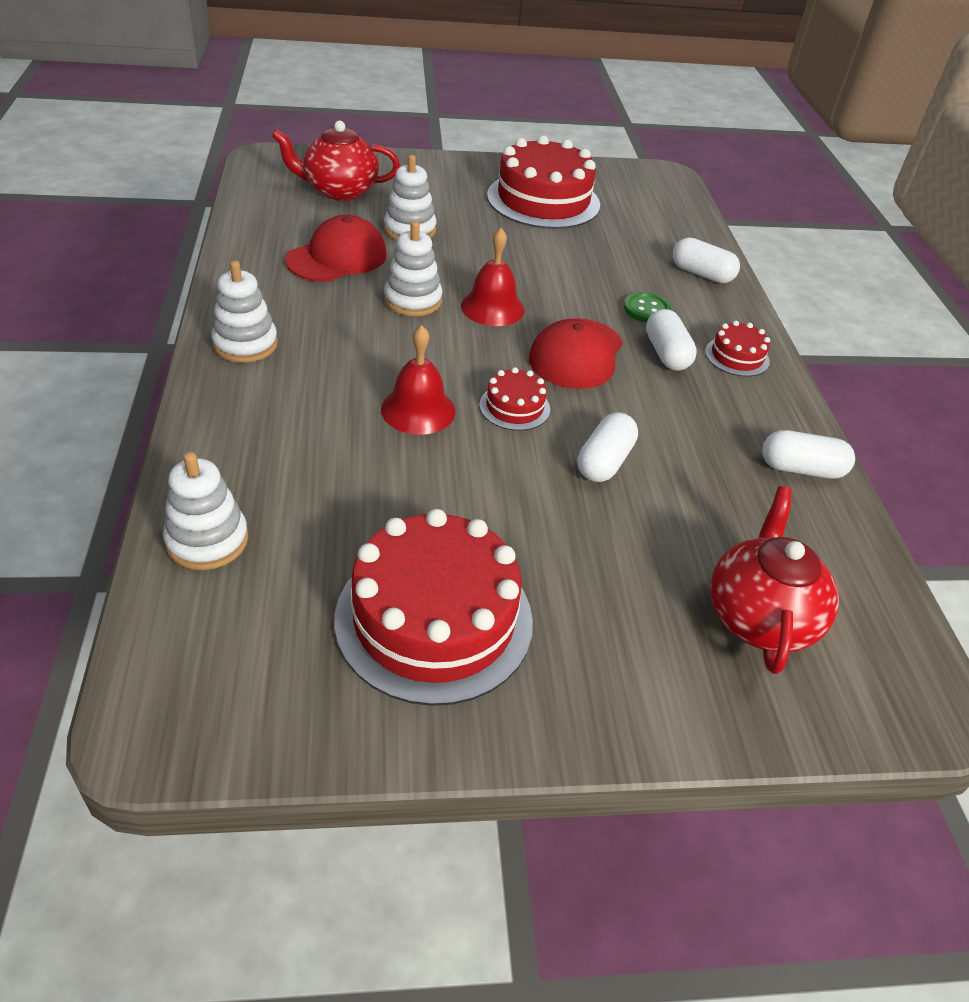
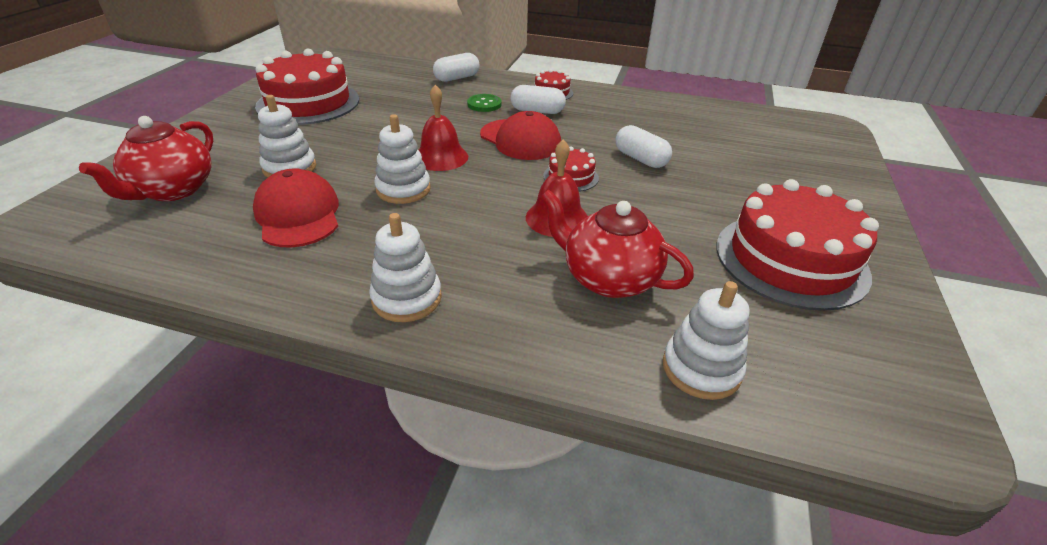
camera: 65 degrees left, 5 degrees down
red teapot [710,486,839,674] -> red teapot moved to [540,189,694,298]
white capsule [762,430,855,479] -> none

